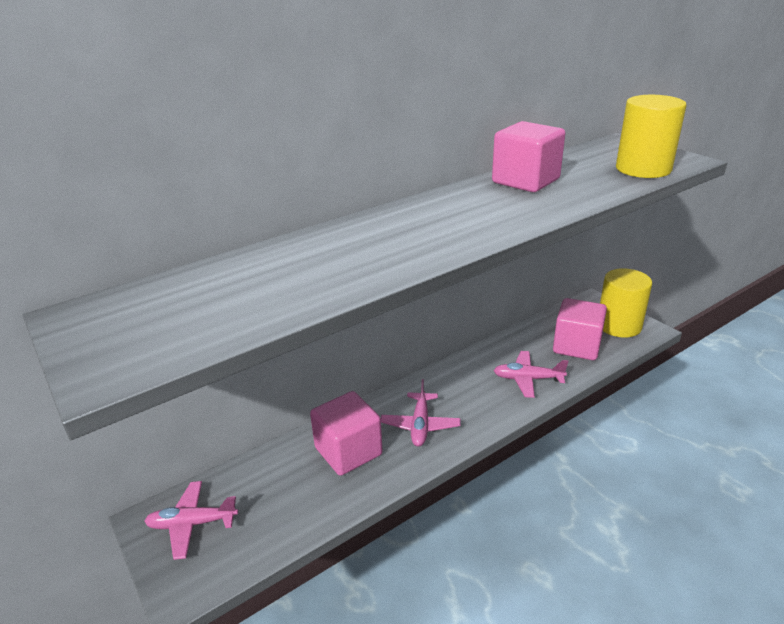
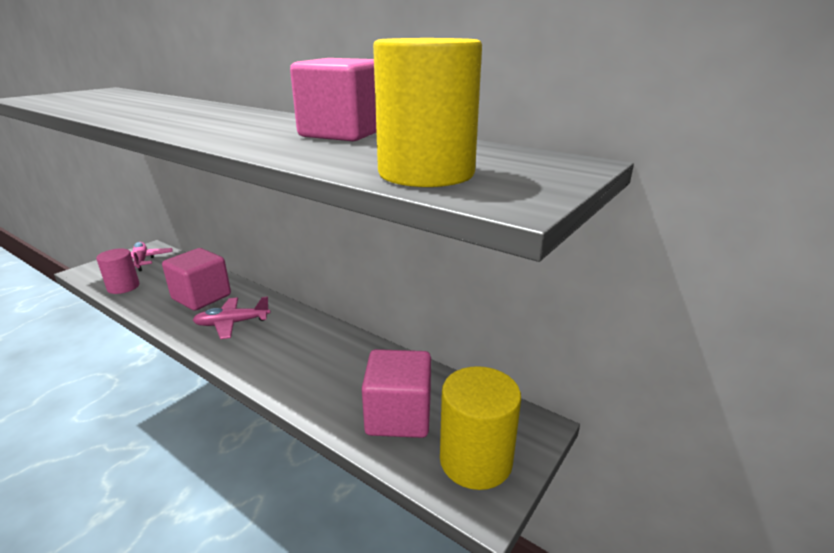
camera: 70 degrees right, 5 degrees down
pink plane [493,351,569,398] -> none
none -> pink cylinder [96,248,139,294]

